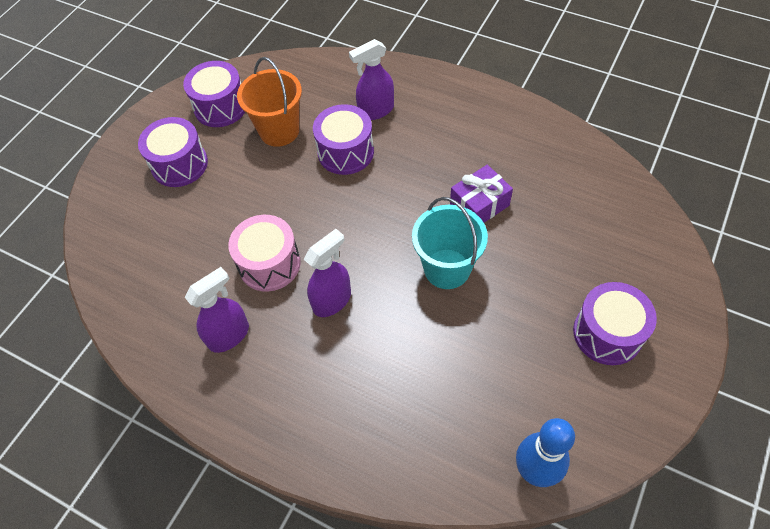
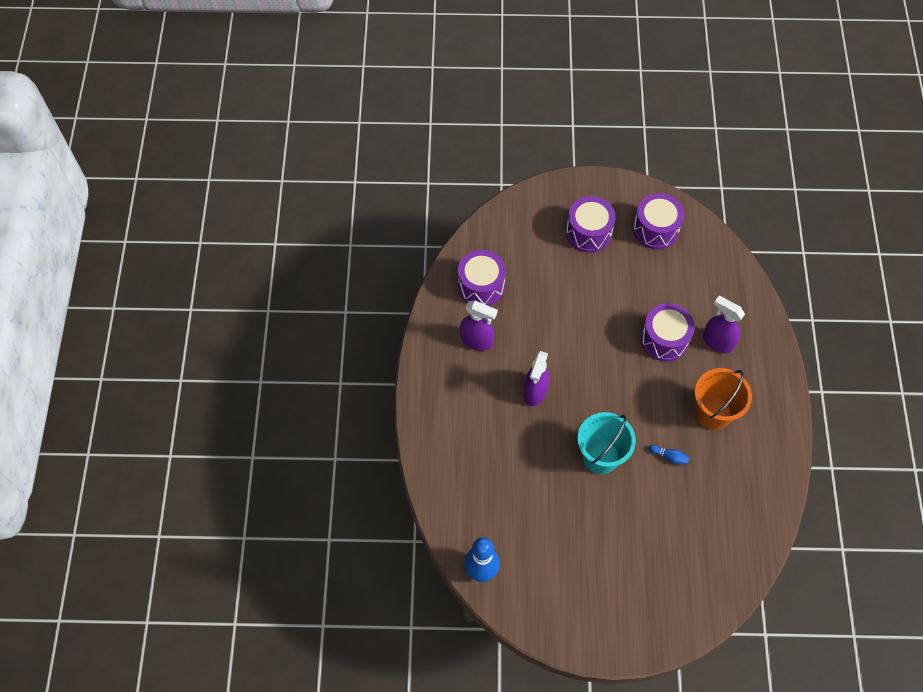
camera: 60 degrees right, 5 degrees up
pink drum [228,215,301,292] -> none
orange bucket [237,57,302,147] -> orange bucket moved to [695,368,752,430]
purple spray bottle [304,229,351,317] -> purple spray bottle turned 90 degrees clockwise [524,351,549,406]
purple gift [450,165,513,222] -> blue bowling pin [649,445,689,464]
purple drum [573,282,657,365] -> purple drum moved to [458,250,506,306]

